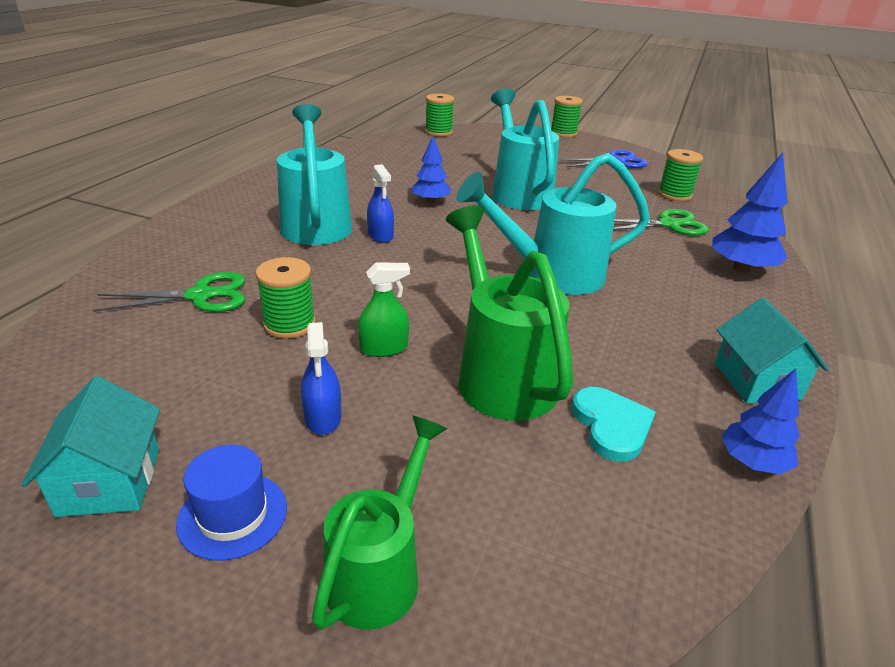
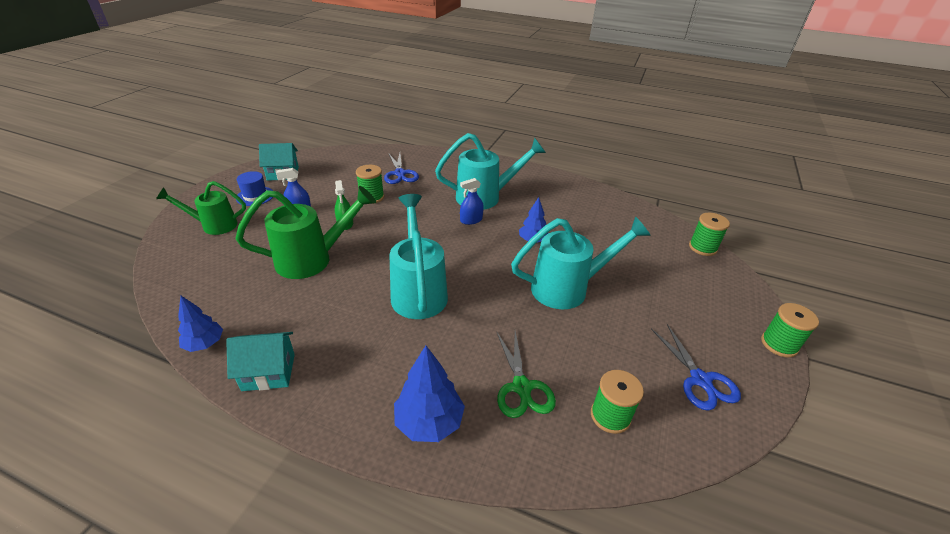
camera: 90 degrees right, 5 degrees up
green scissors [93,272,245,312] -> blue scissors [384,153,419,184]
green watering can [312,416,447,630] -> green watering can turned 150 degrees clockwise [156,181,246,235]
turquoise heart [571,387,656,462] -> none

